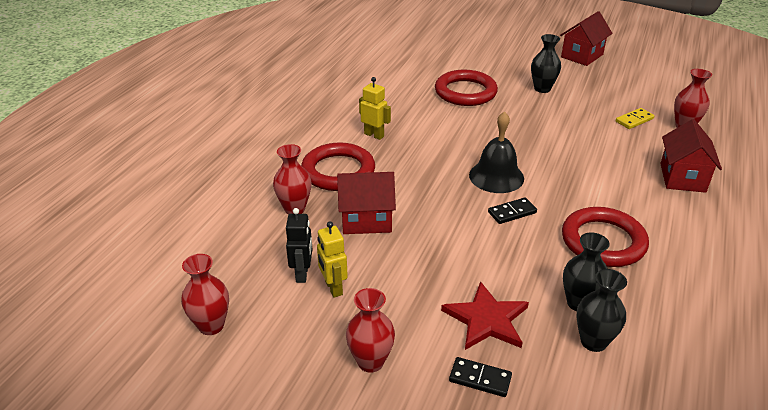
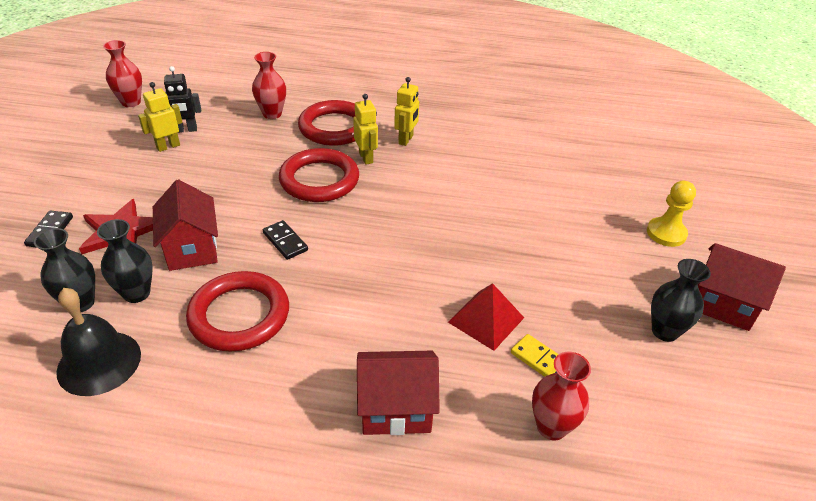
camera: 75 degrees right, 5 degrees up
red house [337,172,396,234] -> red house moved to [153,179,218,271]
red vase [346,288,395,373] -> none
red ring [435,70,498,106] -> red ring moved to [279,148,359,202]
black bell [469,111,524,193] -> black bell moved to [56,288,141,396]
black vase [531,34,561,93] -> black vase moved to [651,259,711,342]
none -> yellow robot [353,94,378,165]
none -> red pyramid [448,283,524,351]
none -> yellow pawn [647,181,696,247]

